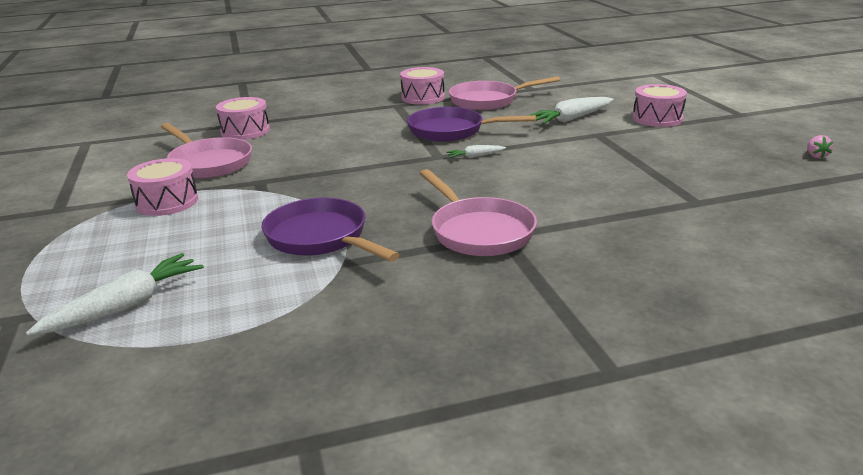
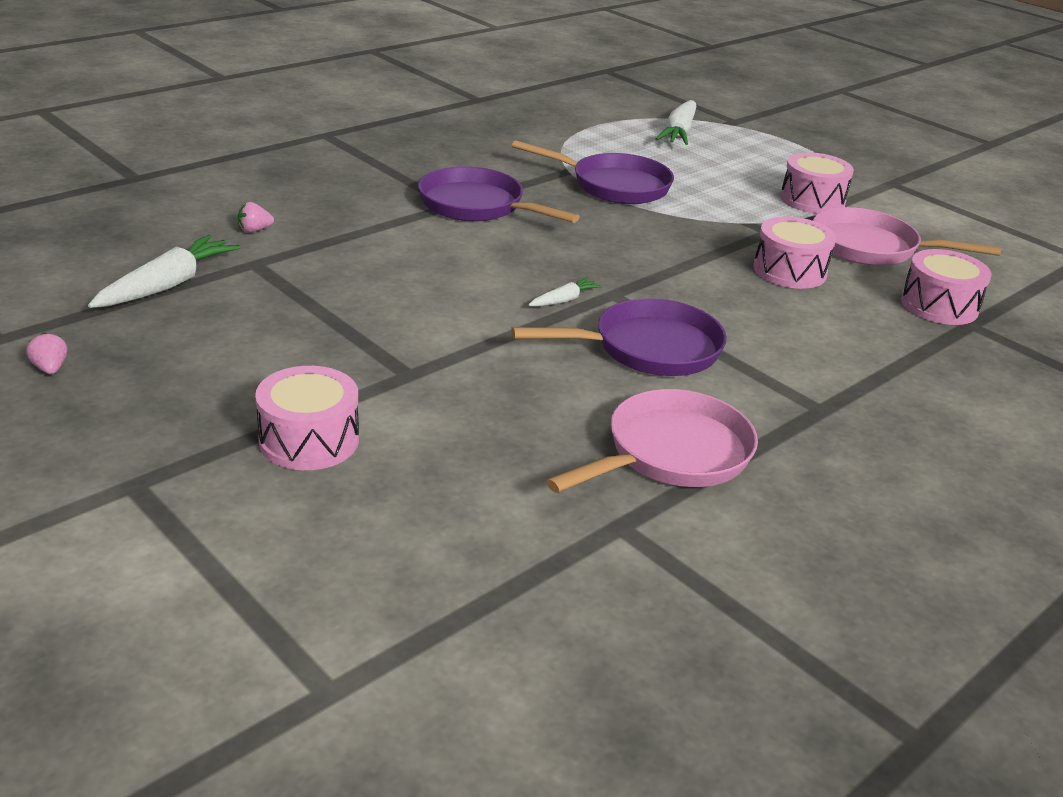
camera: 150 degrees right, 5 degrees up
pink drum [400,67,445,105] -> pink drum moved to [753,217,836,289]
pink pan [420,169,537,256] -> purple pan [418,167,580,223]
white carrot [527,97,614,124] -> white carrot moved to [88,235,240,308]
none -> pink strawberry [238,202,274,232]

